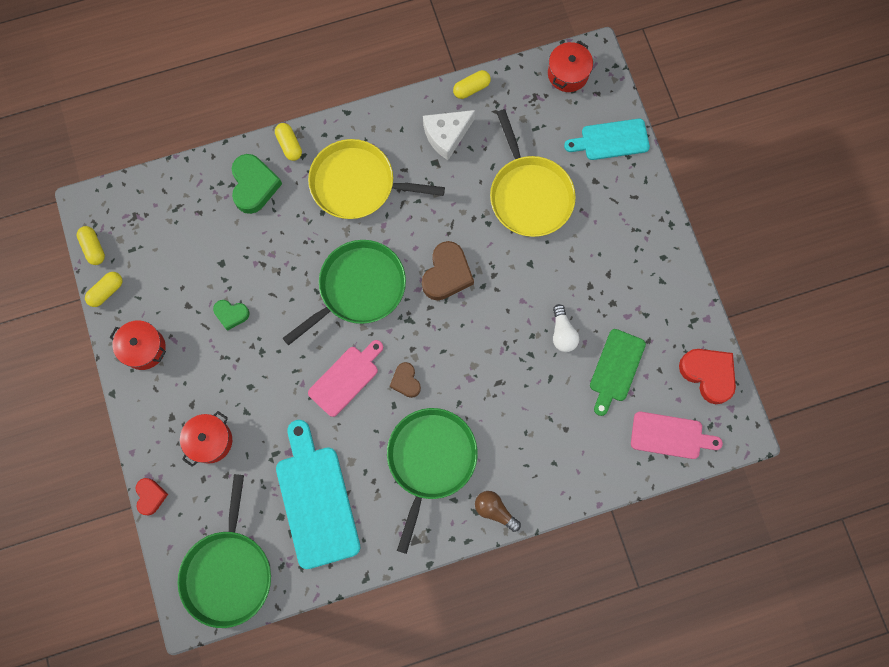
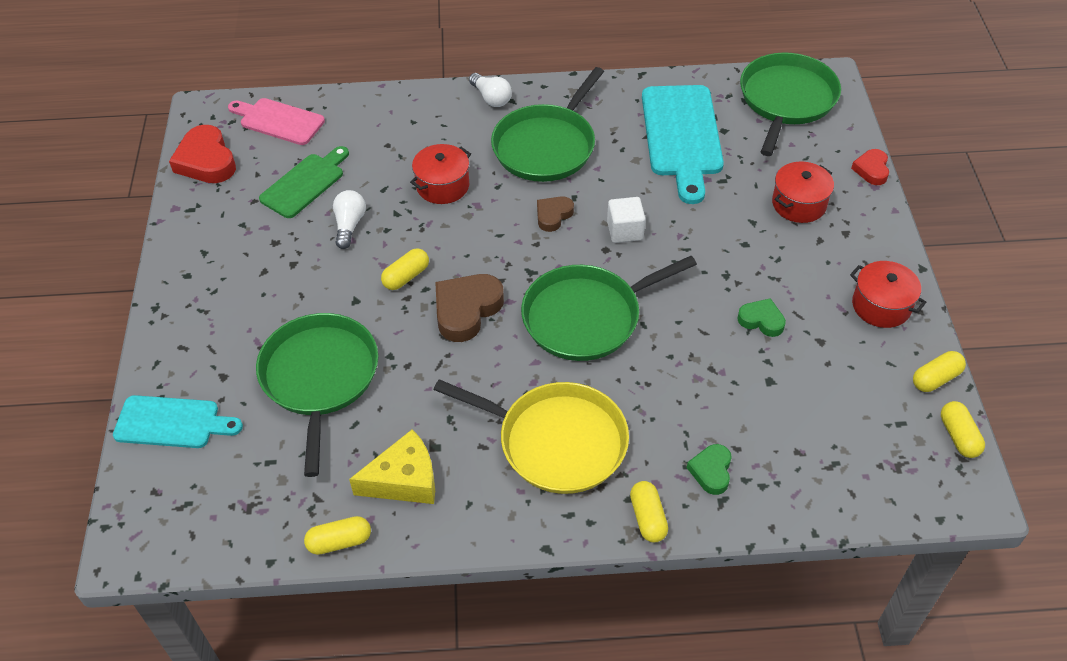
camera: 165 degrees left, 25 degrees down
green heart [232,154,282,214] -> green heart [687,444,732,495], size x0.58
pink cutting board [308,340,383,417] -> white cube [607,197,646,243]
brown heart [390,362,421,398] -> brown heart turned 135 degrees counterclockwise [537,196,574,232]
white cheese [423,110,475,160] -> yellow cheese [349,429,435,504]
brown light bulb [475,491,521,532] -> white light bulb [469,73,512,107]
yellow pan [490,109,576,237] -> green pan [256,313,378,477]
red pot [548,41,593,92] -> red pot moved to [410,144,471,204]
none -> yellow capsule [381,248,429,290]

